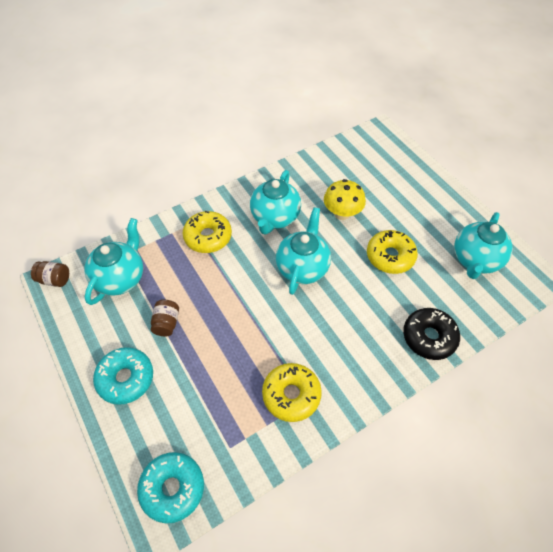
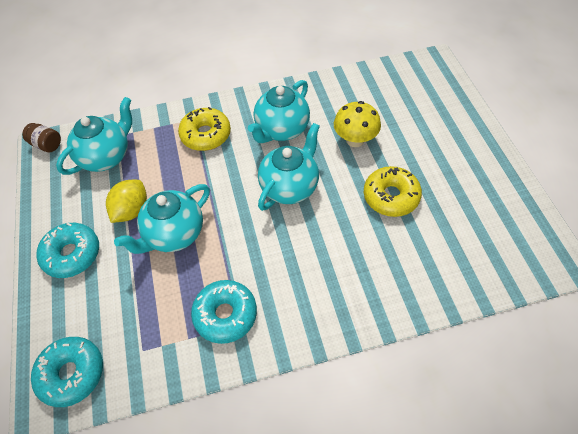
camera: 20 degrees right, 0 degrees up
brown jar [151,300,179,336] -> yellow lemon [106,180,147,223]
yellow donut [262,363,322,422] -> turquoise donut [191,280,257,344]
black donut [403,308,460,360] -> none
turquoise teapot [454,212,513,279] -> turquoise teapot moved to [114,184,210,254]

